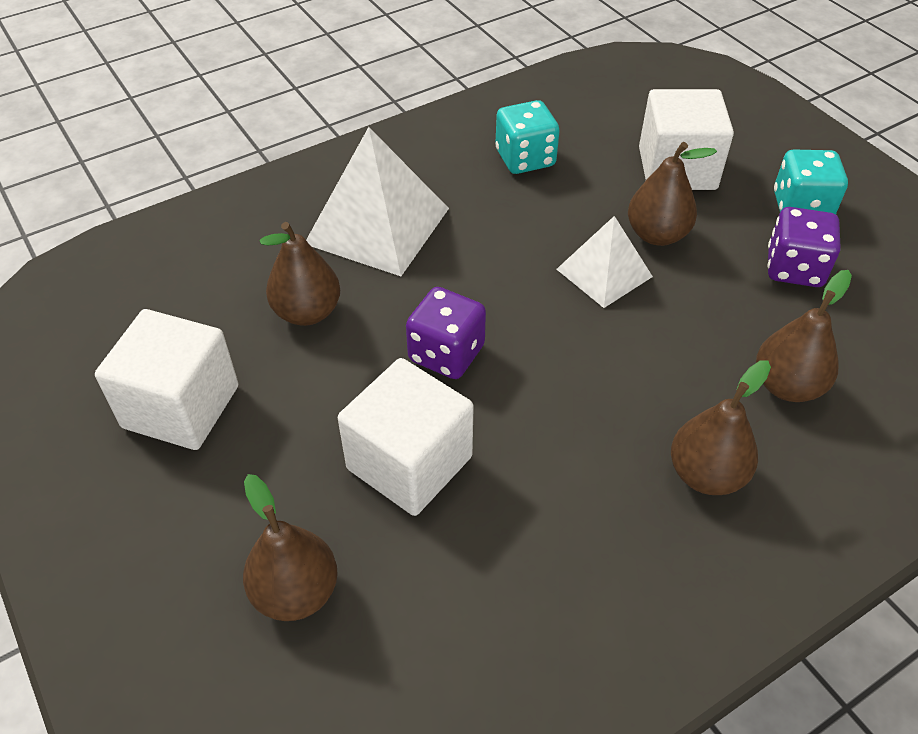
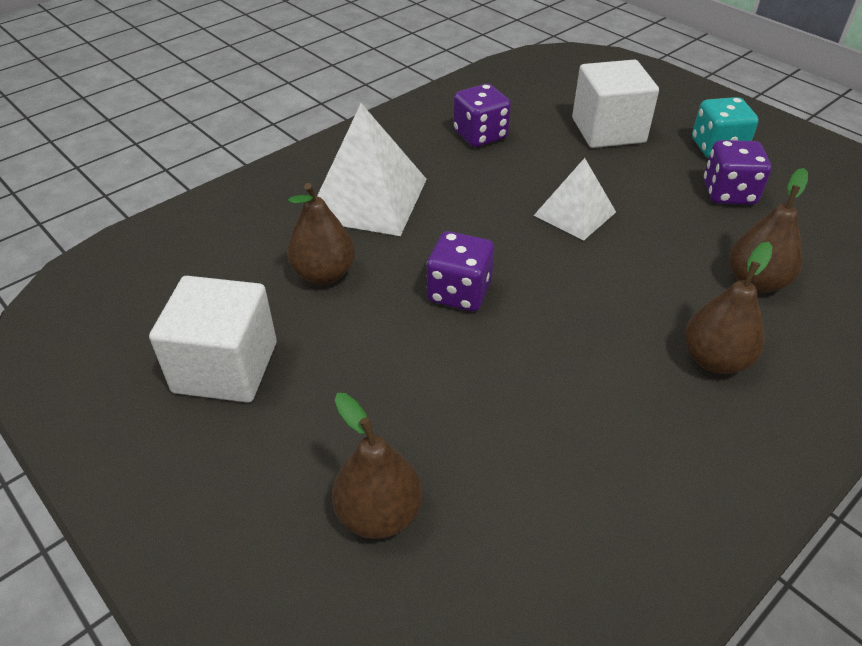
camera: 10 degrees left, 5 degrees down
white cube [338,358,474,516] -> none
turquoise dice [495,100,560,174] -> purple dice [453,84,511,147]
brown pear [628,142,717,246] -> none

